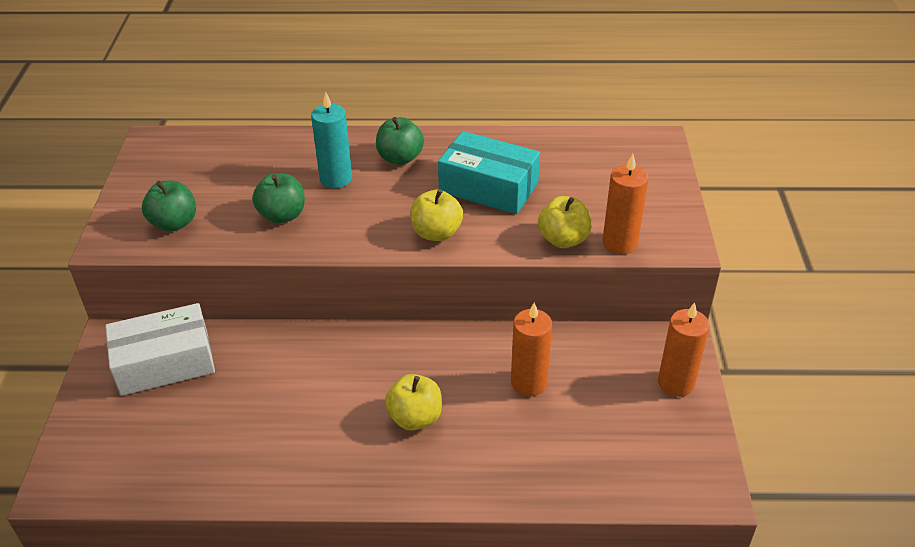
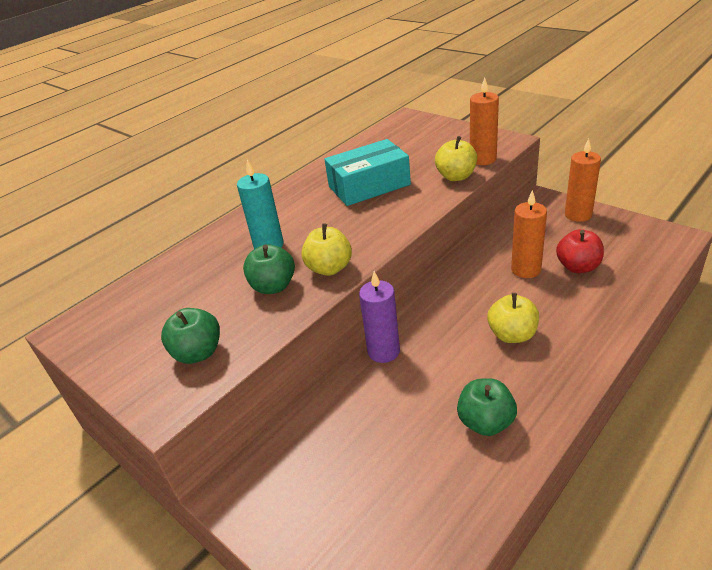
camera: 45 degrees left, 5 degrees down
white box [105,303,215,396] -> none
green apple [376,117,424,165] -> green apple moved to [457,378,517,436]
yellow apple [410,189,463,241] -> yellow apple moved to [301,224,352,276]
none -> purple candle [359,271,400,363]
none -> red apple [556,229,604,273]

